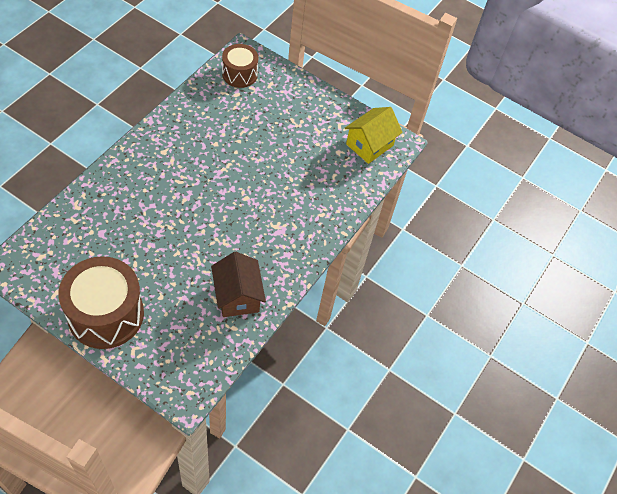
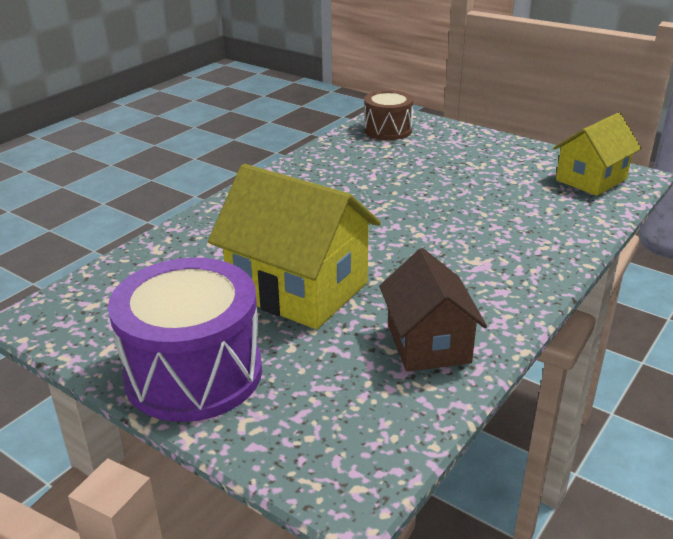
camera: 10 degrees right, 25 degrees down
brown drum [59,256,144,349] -> purple drum [108,258,262,422]
none -> yellow house [208,164,381,329]

